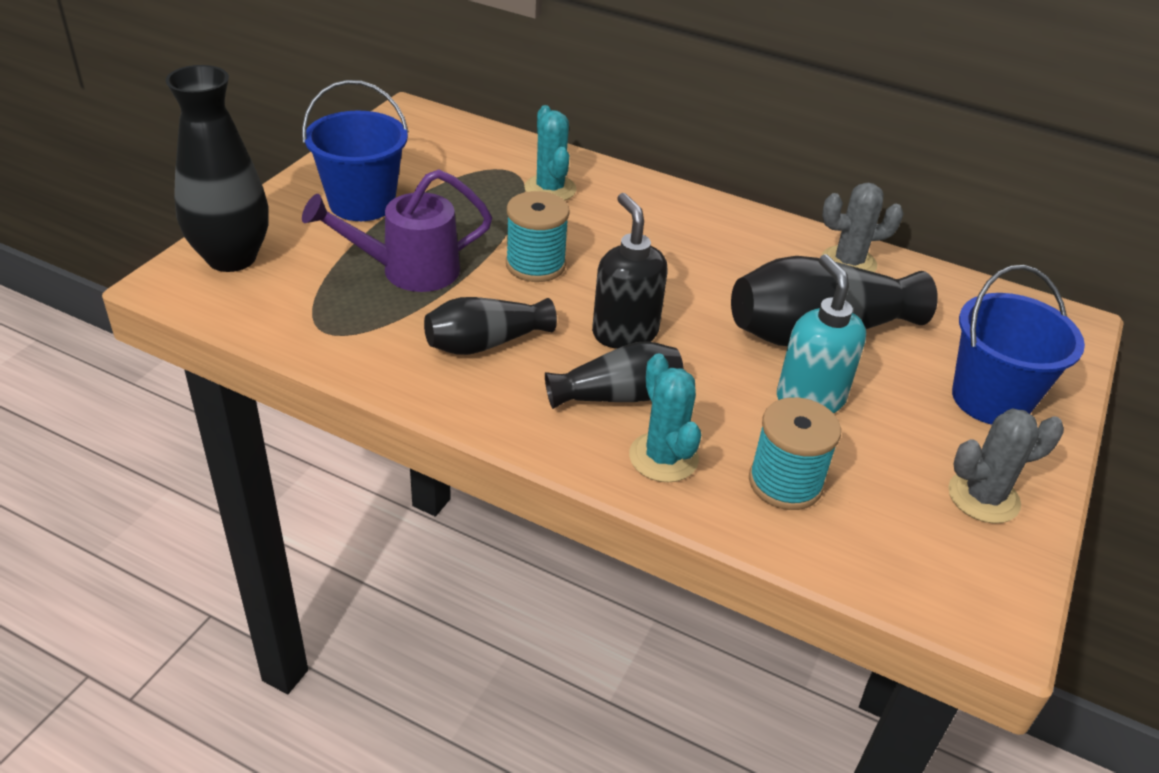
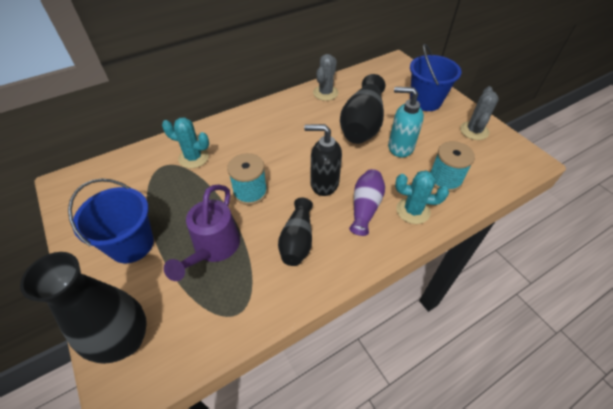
camera: 55 degrees left, 10 degrees up
black vase [545,341,684,409] -> purple vase [349,169,385,236]

